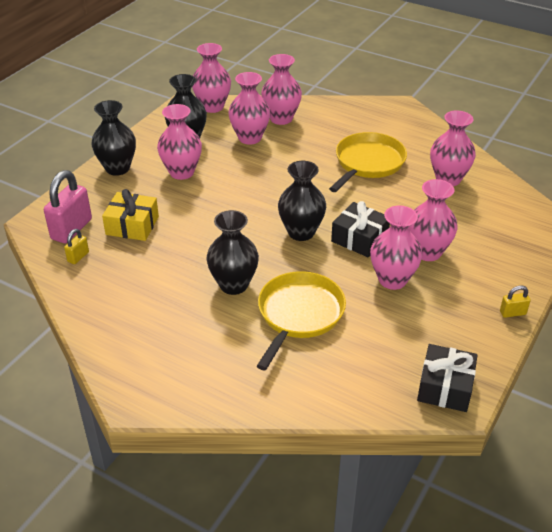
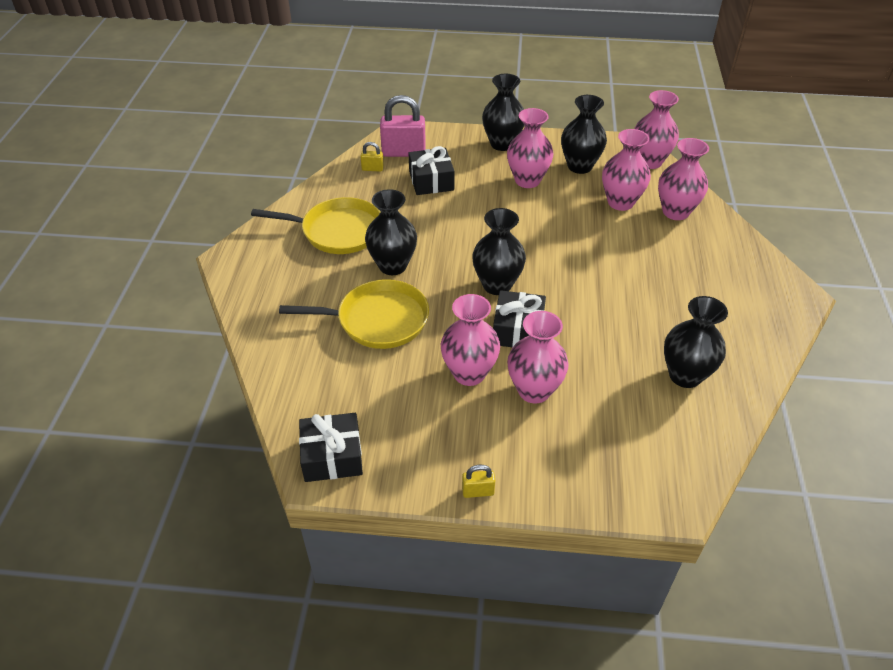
camera: 65 degrees right, 5 degrees up
yellow gift [102,189,159,241] -> black gift [408,146,455,195]
yellow pan [329,132,407,192] -> yellow pan moved to [251,197,380,254]
pink vase [430,110,476,186] -> black vase [664,296,728,388]
yellow padlock [500,285,531,318] -> yellow padlock turned 60 degrees counterclockwise [462,465,495,498]

